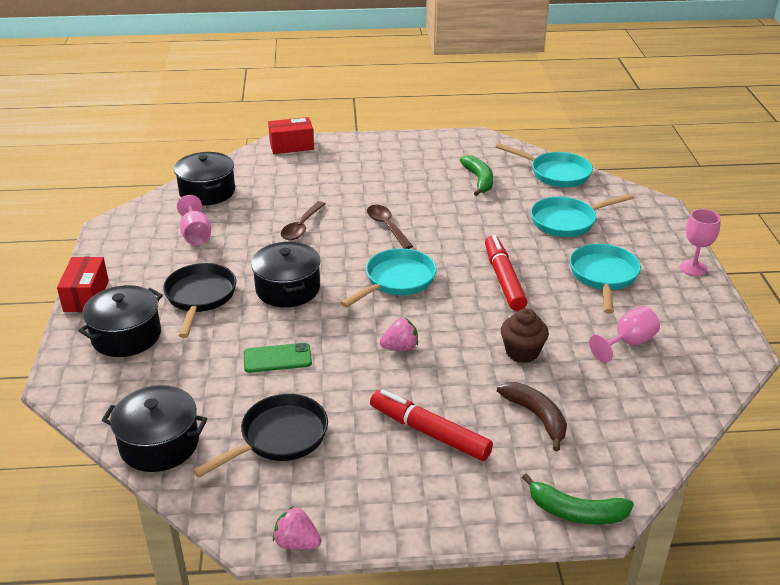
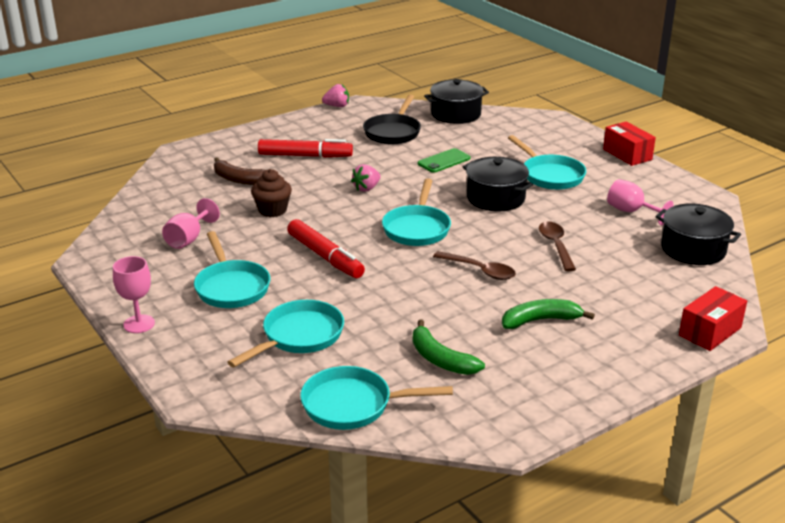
camera: 150 degrees right, 5 degrees down
black pot [78,285,163,357] -> none
black pan [163,263,236,338] -> turquoise pan [508,135,586,190]
green banana [522,473,634,525] -> green banana moved to [502,299,595,329]

